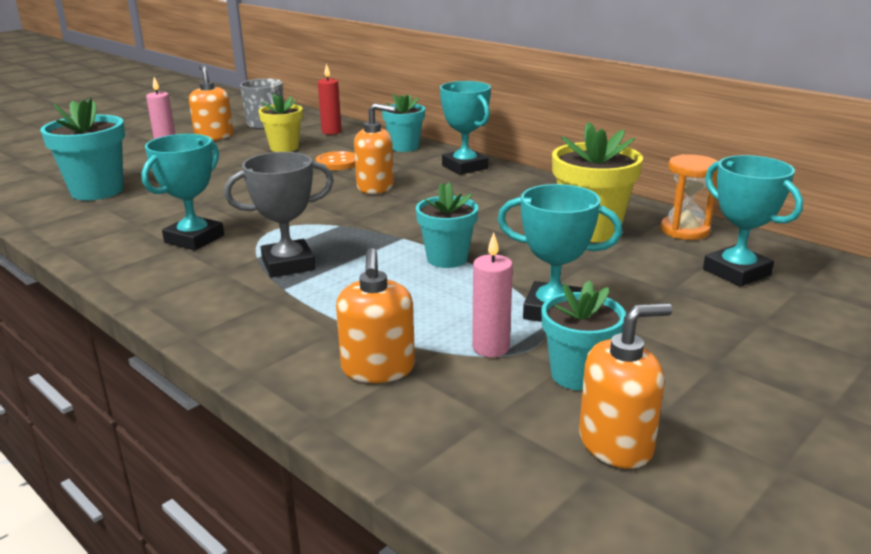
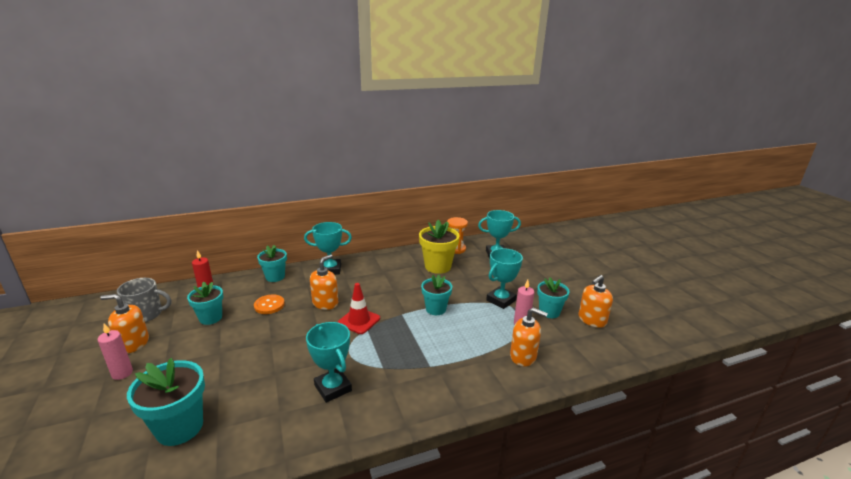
camera: 65 degrees left, 0 degrees up
grey trophy [224,152,334,278] -> none
yellow flower pot [258,94,303,152] -> turquoise flower pot [187,282,223,325]
orange soap dispenser [579,303,673,469] -> orange soap dispenser turned 135 degrees counterclockwise [578,275,613,328]
none -> red traffic cone [338,283,380,334]

